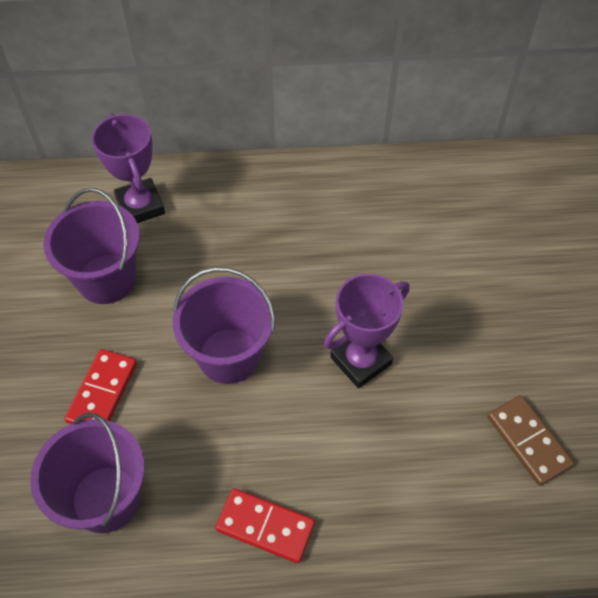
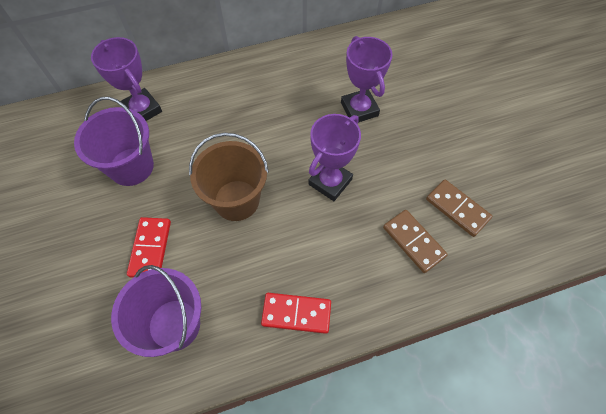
camera: 15 degrees left, 5 degrees up
purple bucket [173,267,275,384] -> brown bucket [189,133,269,221]
none -> purple trophy [341,36,393,122]
none -> brown domino [383,210,448,273]

